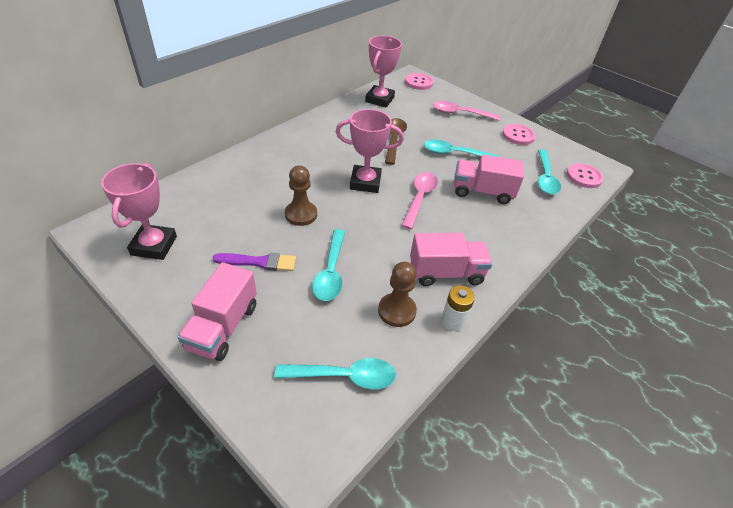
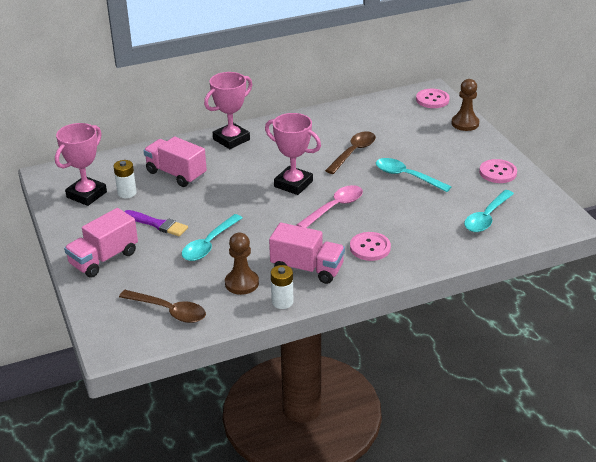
camera: 30 degrees right, 10 degrees down
turquoise spoon [275,358,396,390] -> brown spoon [119,290,206,323]
brown pawn [285,165,317,226] -> brown pawn moved to [452,79,479,131]
pink trophy [365,36,402,108] -> pink trophy moved to [204,72,253,149]
pink spoon [433,101,500,121] -> none
pink truck [454,155,524,204] -> pink truck moved to [143,137,207,187]
pink button [567,163,604,188] -> pink button moved to [350,232,391,261]
none -> white battery [113,160,137,198]

